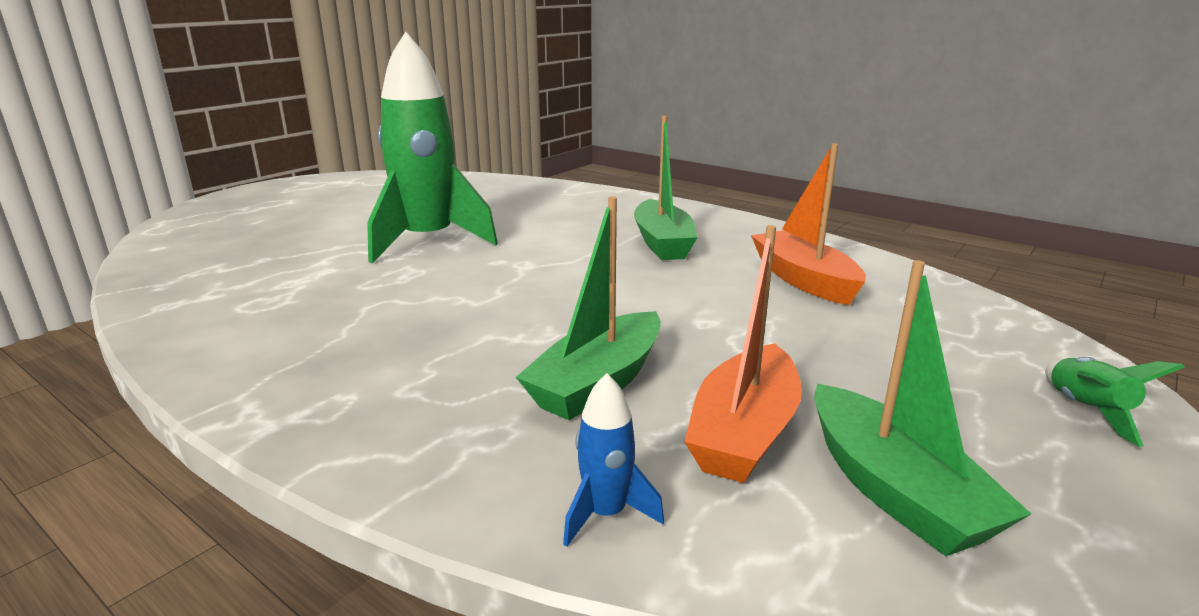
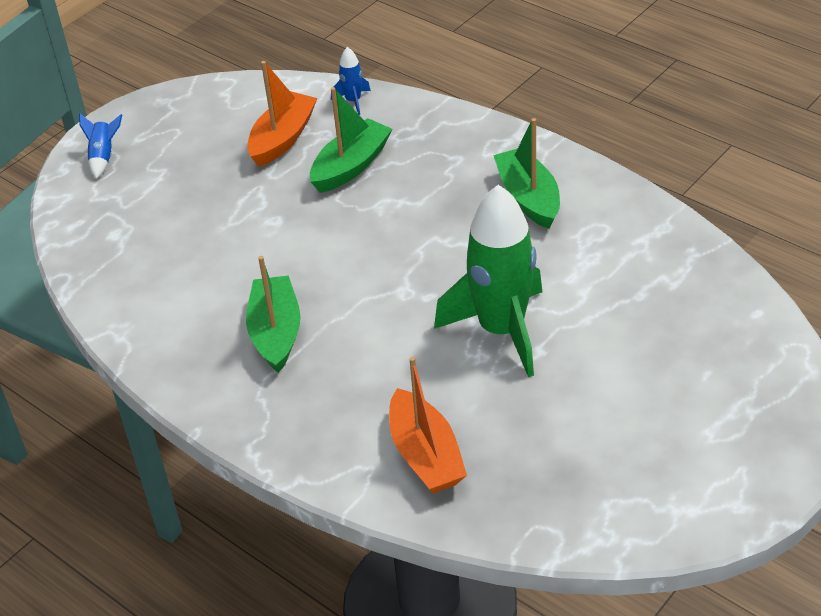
camera: 175 degrees left, 20 degrees up
orange boat [751,143,866,305] -> orange boat moved to [389,357,467,493]
green boat [814,260,1031,556] -> green boat moved to [493,118,560,229]
green rocket [1045,357,1185,447] -> blue rocket [79,113,122,179]

